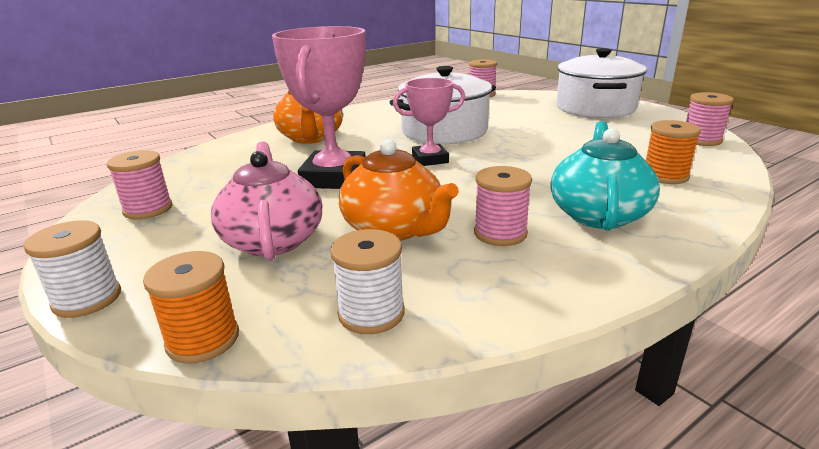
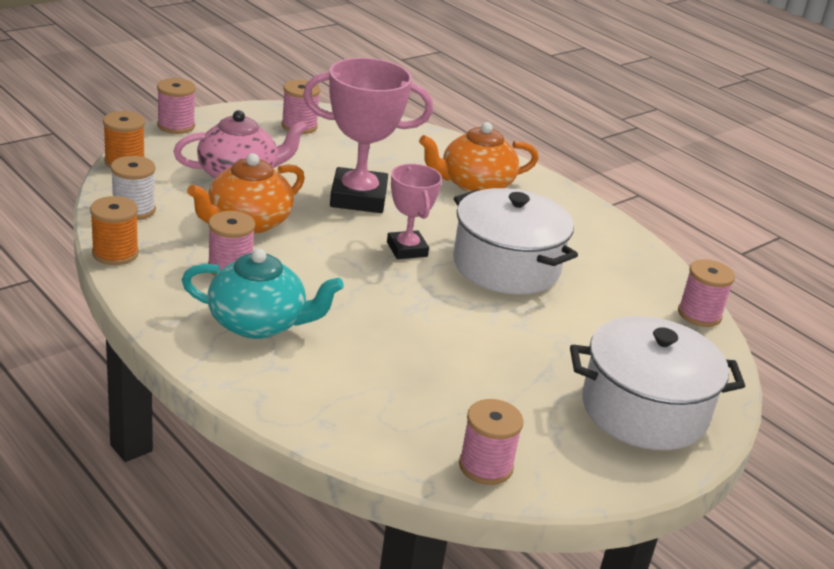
camera: 80 degrees right, 5 degrees up
white spool [24,220,121,318] -> pink spool [157,78,196,134]
orange spool [646,120,701,184] -> orange spool moved to [90,196,139,265]

